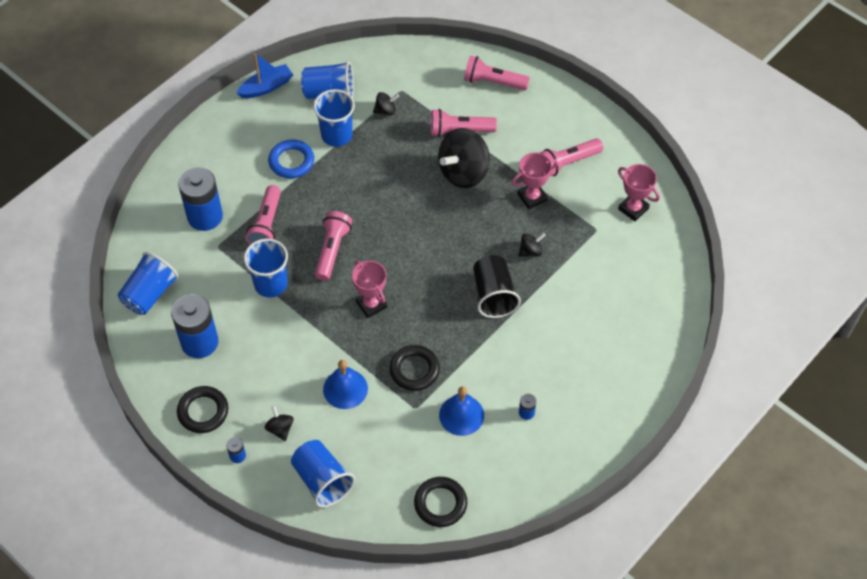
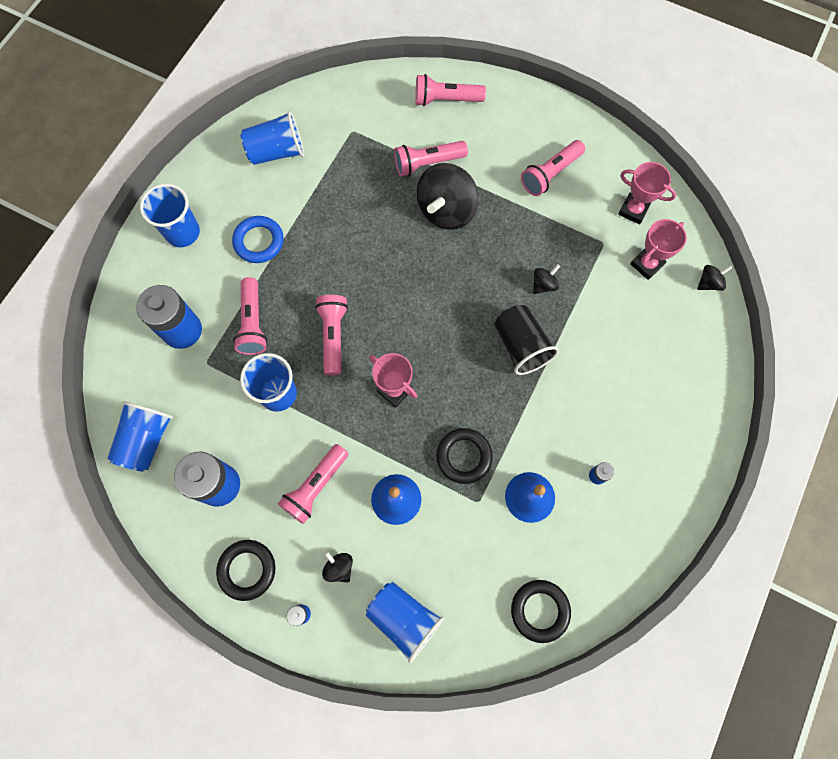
camera: 15 degrees left, 15 degrees up
blue boat [236,53,293,98] -> none
blue cup [313,89,355,147] -> blue cup moved to [140,184,200,247]
black spinning top [373,92,399,115] -> black spinning top moved to [697,265,733,291]
pink trophy [512,152,558,209] -> pink trophy moved to [630,219,687,280]
none -> pink flashlight [278,444,348,524]

